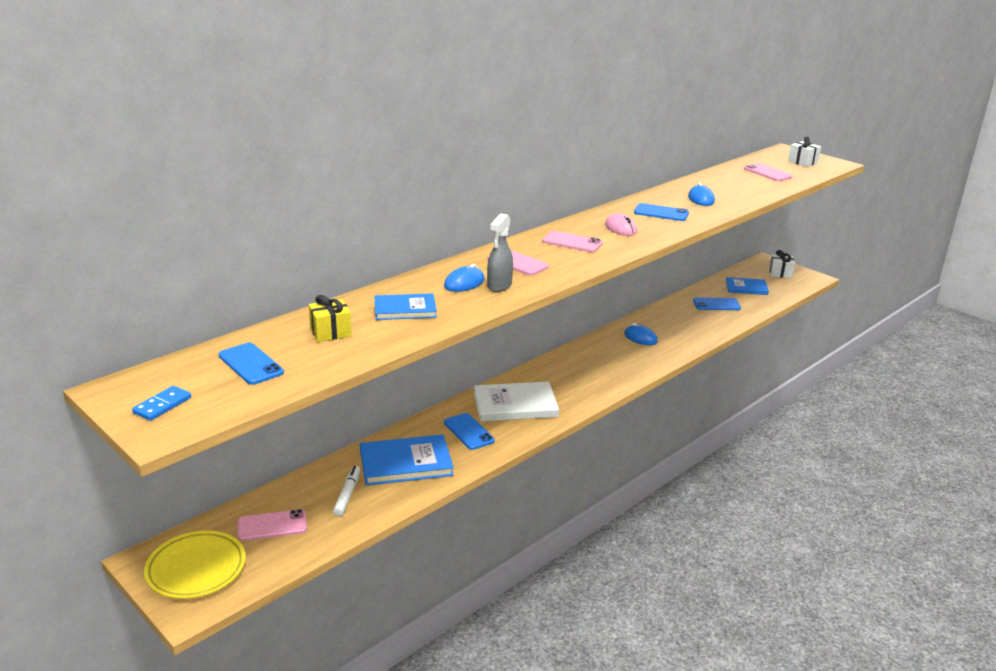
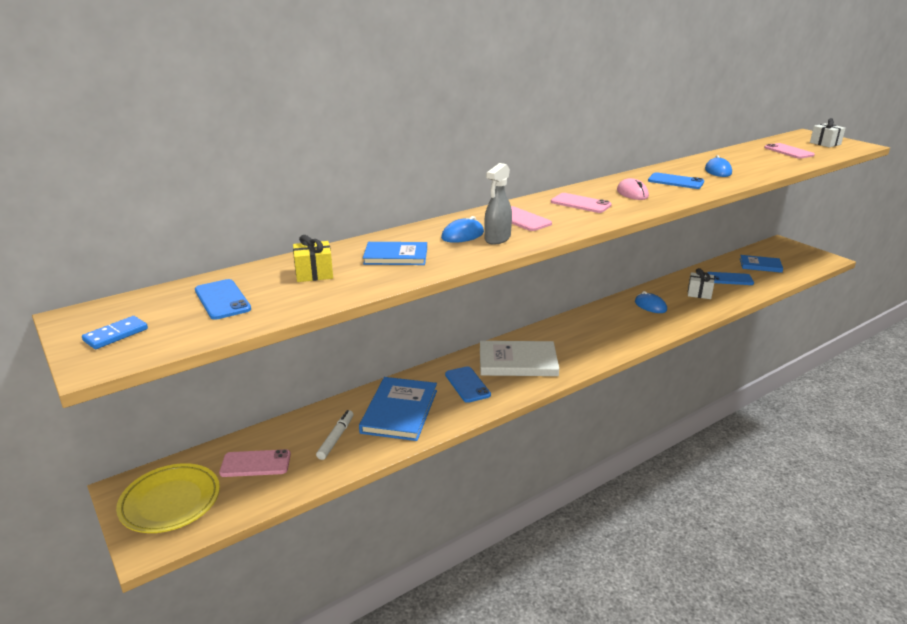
camera: 10 degrees right, 0 degrees up
blue book [360,434,454,486] -> blue book turned 75 degrees counterclockwise [359,377,437,441]
white gift [769,250,795,278] -> white gift moved to [688,268,714,299]

